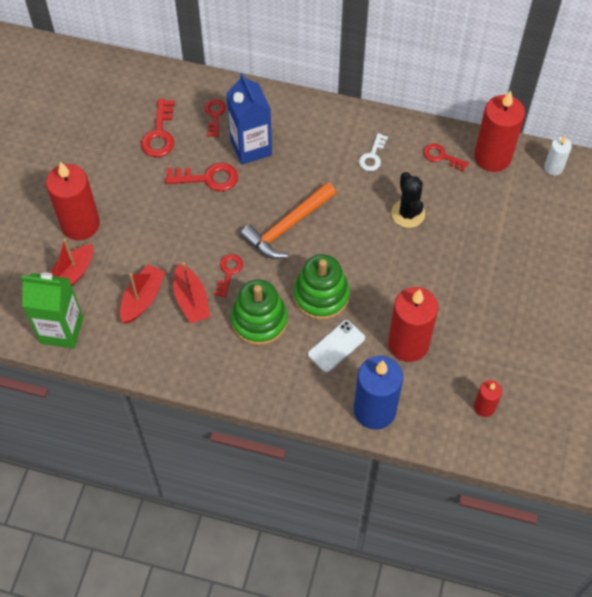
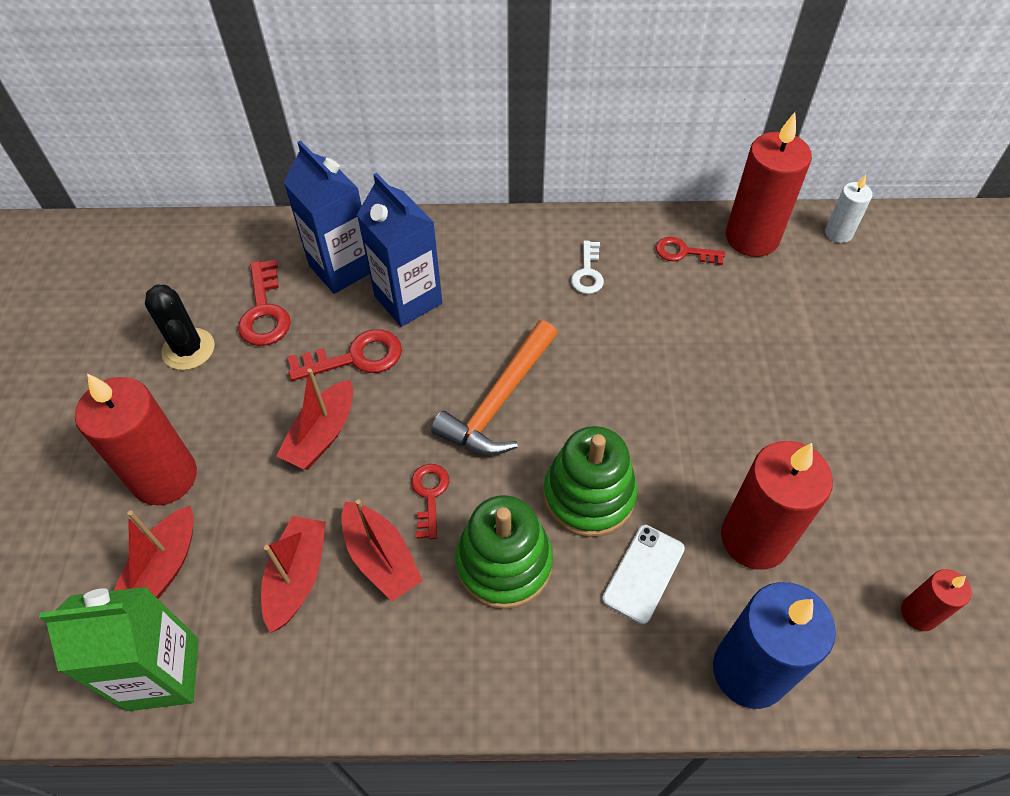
camera: 15 degrees left, 5 degrees down
red key [205,99,226,137] -> blue carton [283,140,370,294]
black cactus [391,172,425,228] -> black cactus moved to [145,284,215,370]
none -> red boat [276,368,353,469]

